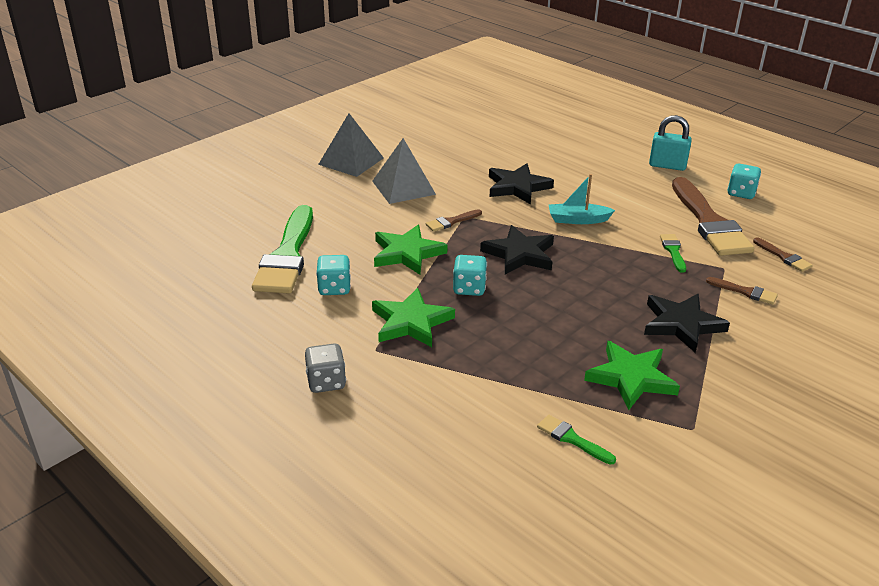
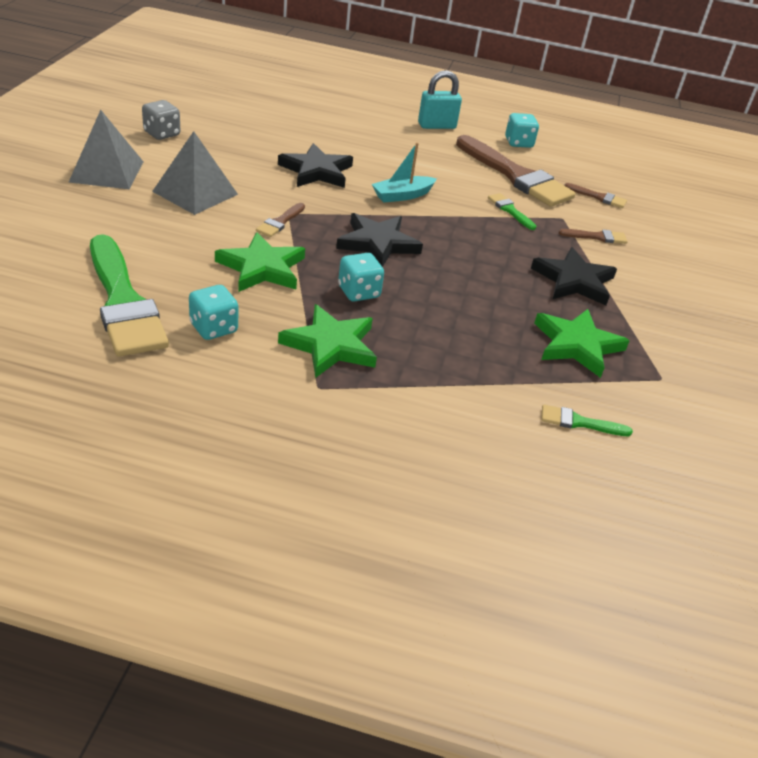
camera: 35 degrees left, 5 degrees up
grey dice [305,343,346,393] -> grey dice moved to [142,100,180,140]

